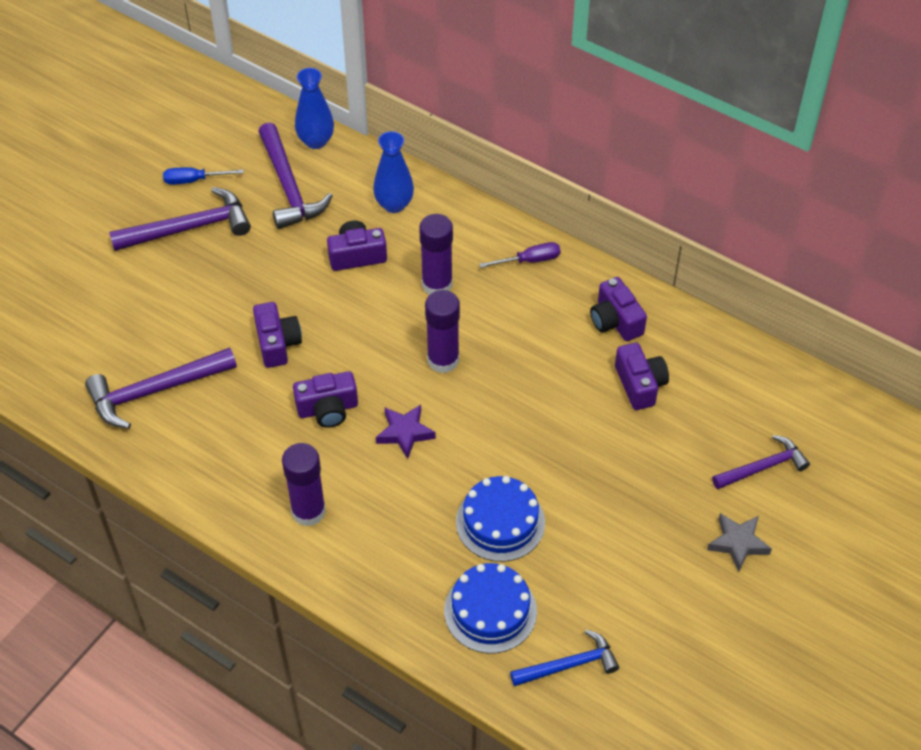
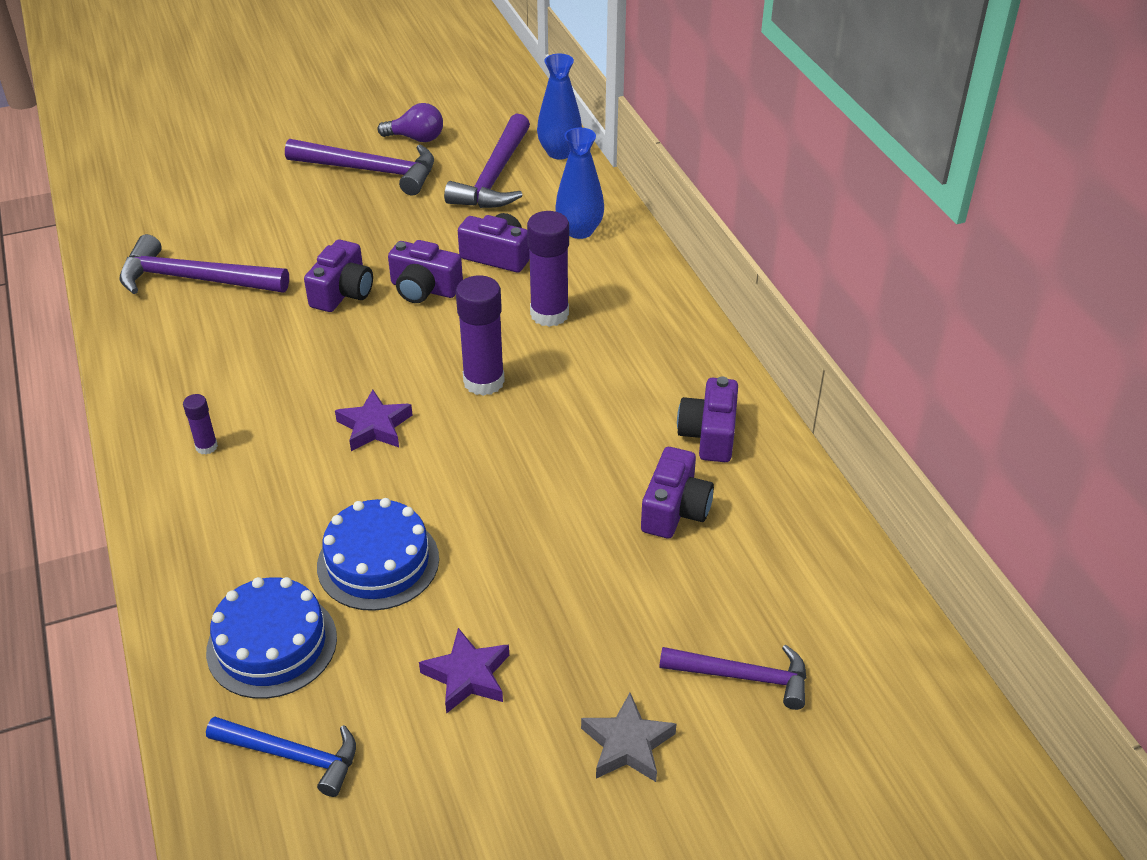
camera: 35 degrees right, 10 degrees down
blue screwdriver [163,167,244,184] -> purple light bulb [378,103,443,142]
purple glue stick [282,443,326,526] -> purple glue stick [183,394,218,455], size x0.50
purple camera [293,371,358,428] -> purple camera moved to [388,240,463,303]
purple screwdriver [479,242,561,268] -> none
none -> purple star [419,628,509,714]

